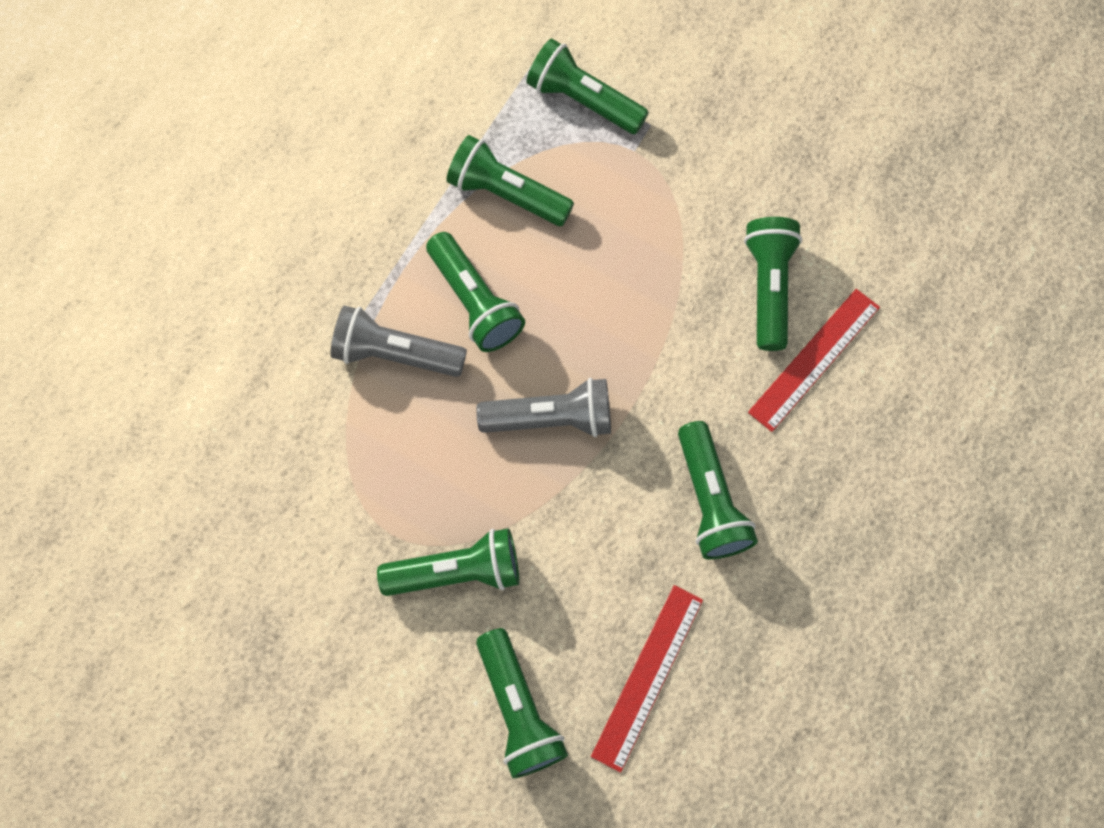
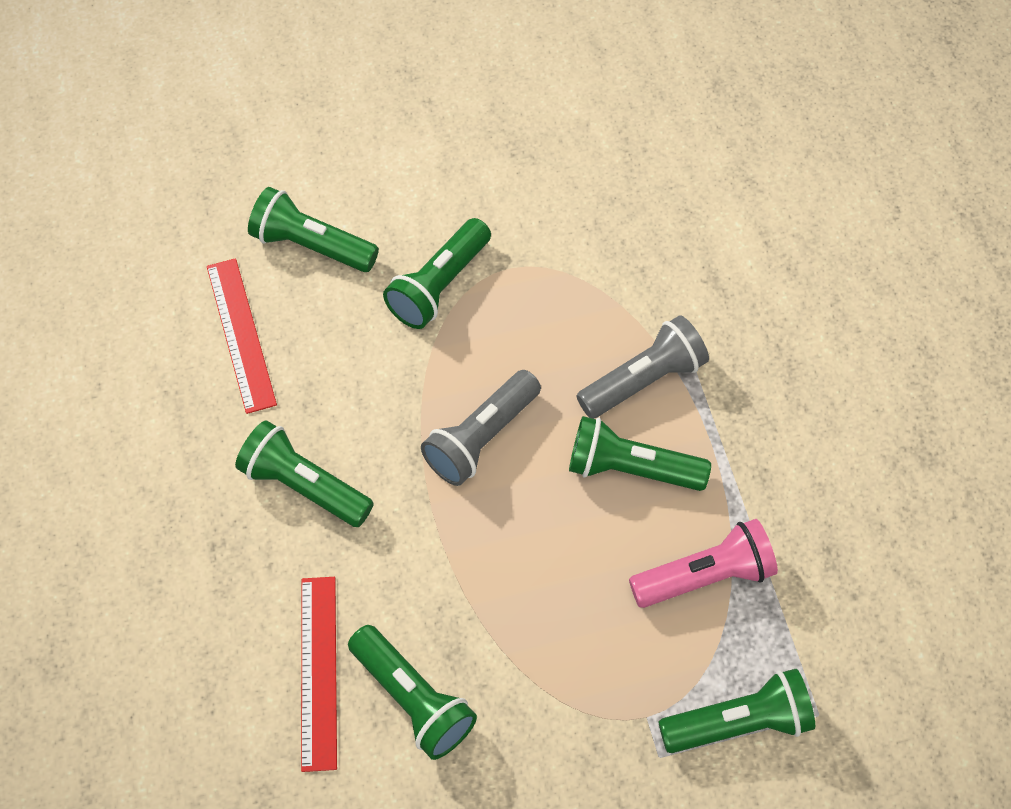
camera: 135 degrees right, 10 degrees down
green flashlight [446,135,574,226] -> pink flashlight [629,519,778,608]

